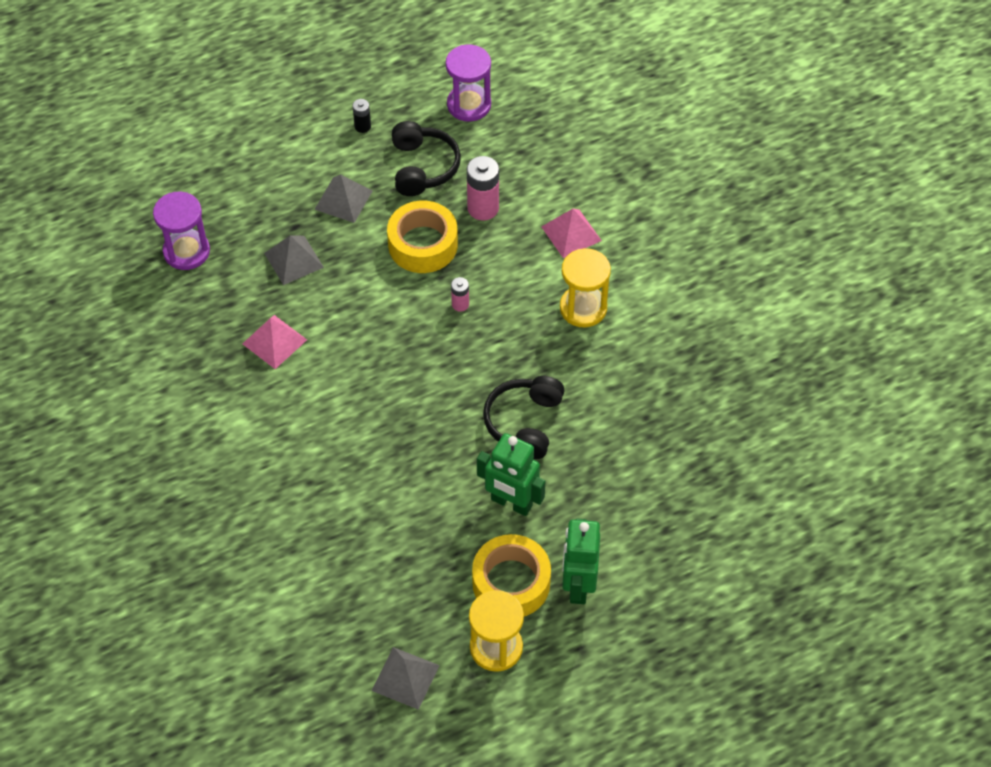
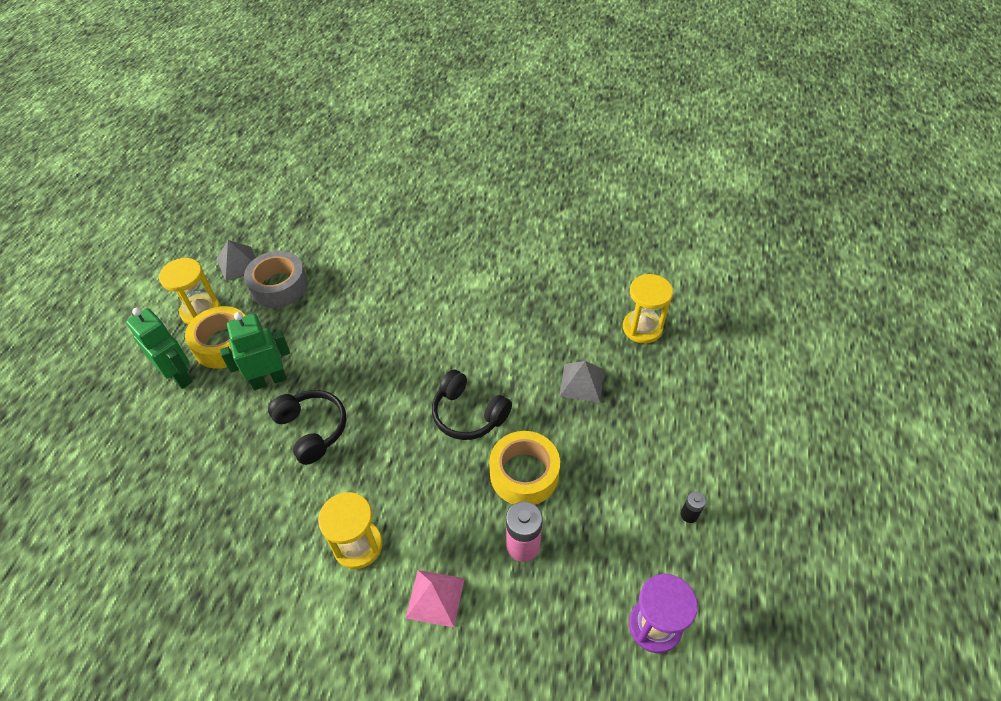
camera: 130 degrees right, 5 degrees down
purple hourglass [153,192,210,270] -> yellow hourglass [623,274,673,344]
pink pyramid [243,315,307,369] -> none
grey pyramid [315,175,373,223] -> none
black headphones [392,121,461,196] -> black headphones moved to [432,369,512,440]
pink battery [451,277,469,312] -> none
none -> grey tape [244,251,308,308]

